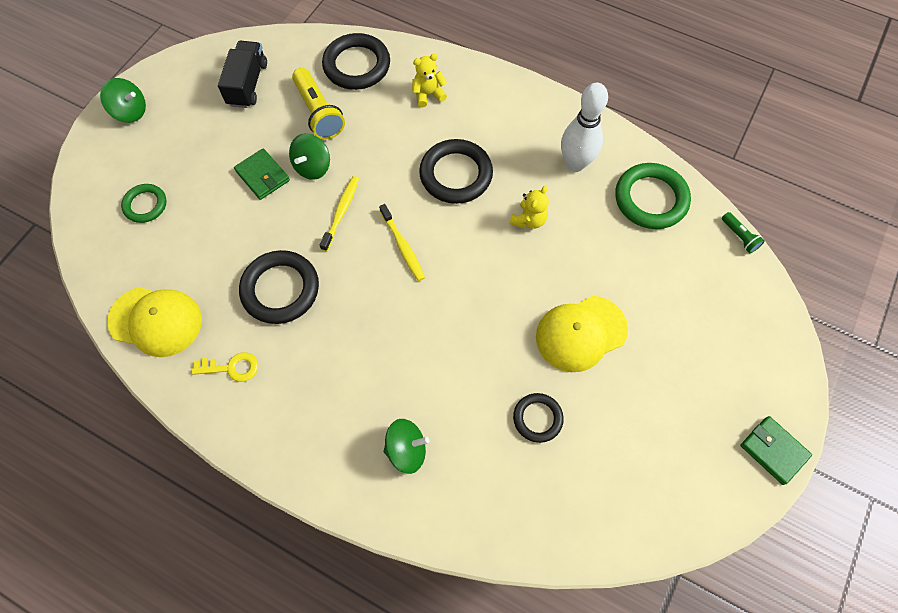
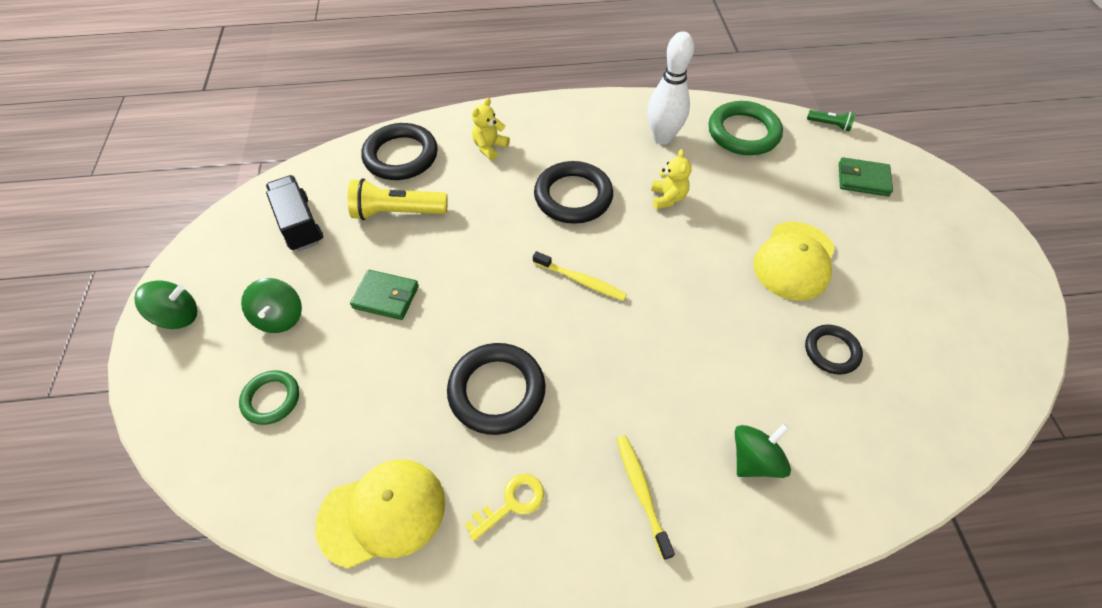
camera: 35 degrees left, 10 degrees down
green spinning top [289,133,330,180] -> green spinning top moved to [241,278,302,333]
yellow flashlight [292,68,345,140] -> yellow flashlight turned 150 degrees clockwise [348,178,448,220]
yellow toothbrush [320,176,359,251] -> yellow toothbrush moved to [617,435,675,560]
green wallet [740,416,812,485] -> green wallet moved to [839,157,893,196]

